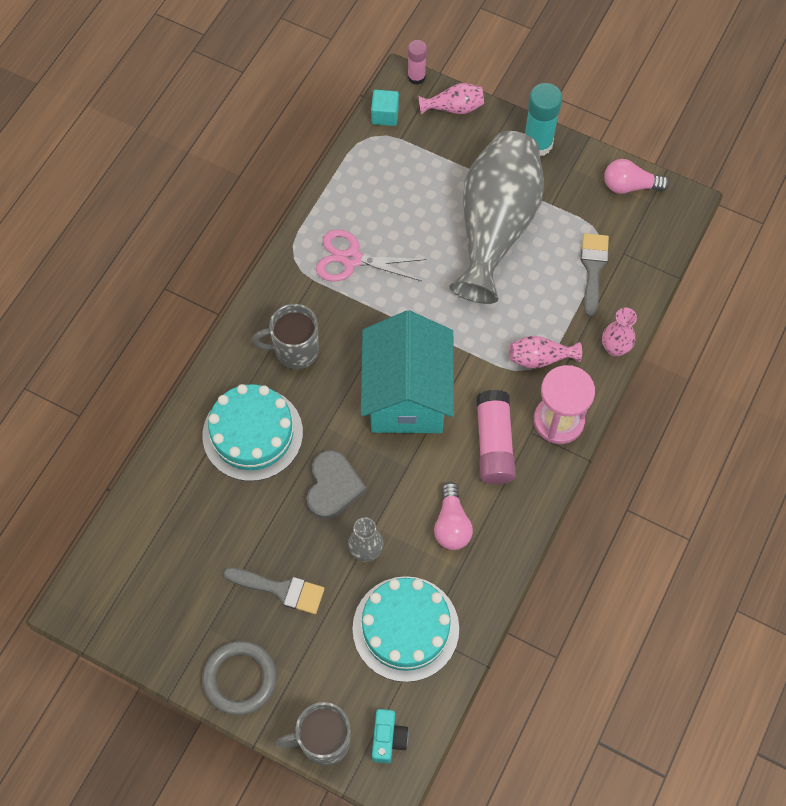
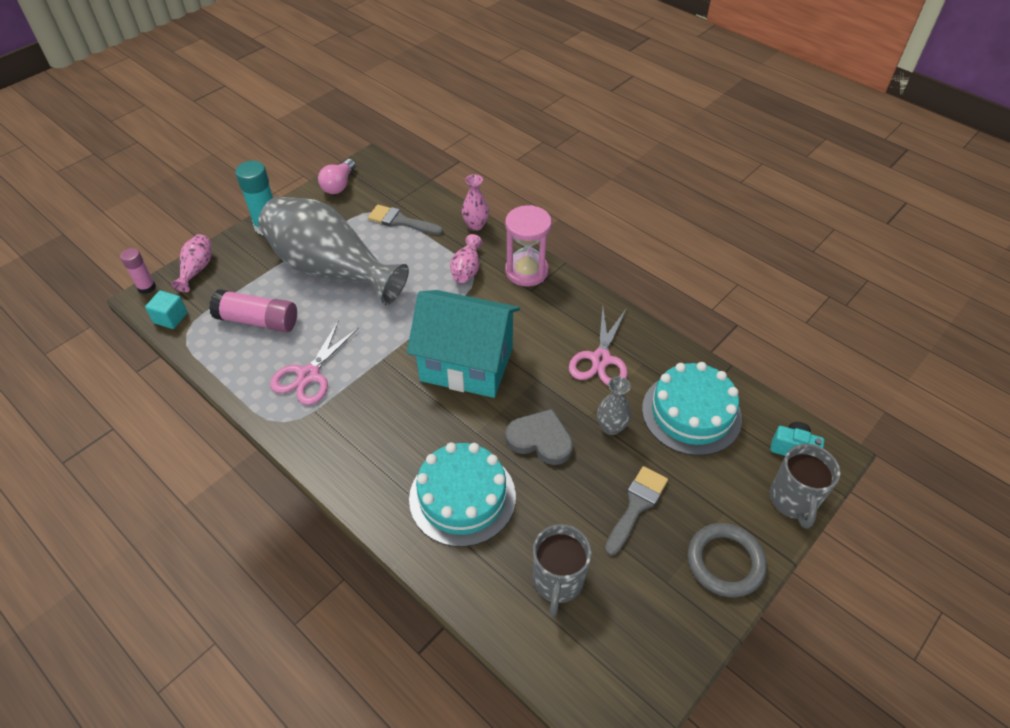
camera: 75 degrees left, 15 degrees down
grey mug [252,304,319,369] -> grey mug moved to [533,524,591,616]
pink light bulb [434,482,473,550] -> pink scissors [569,307,628,386]
pink glue stick [476,390,516,485] -> pink glue stick moved to [209,289,297,332]

